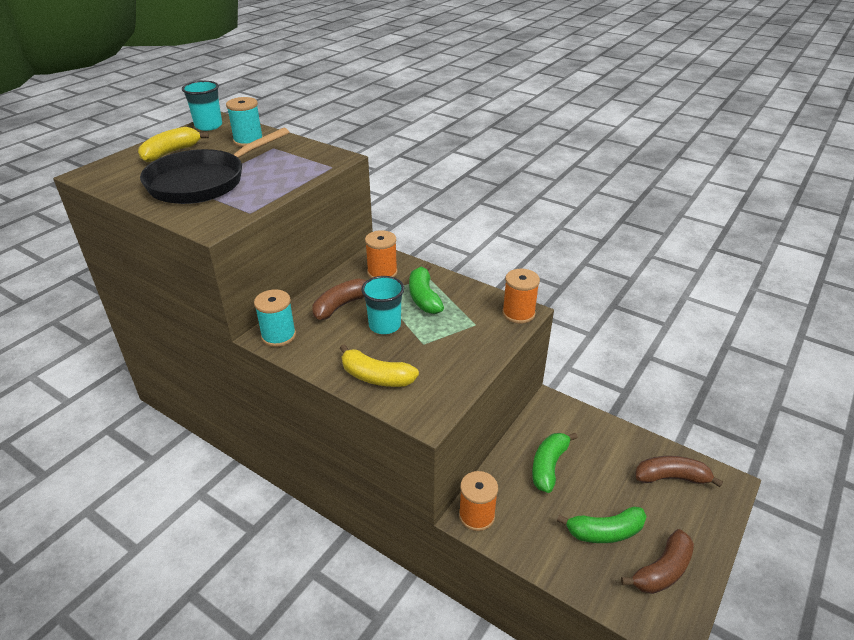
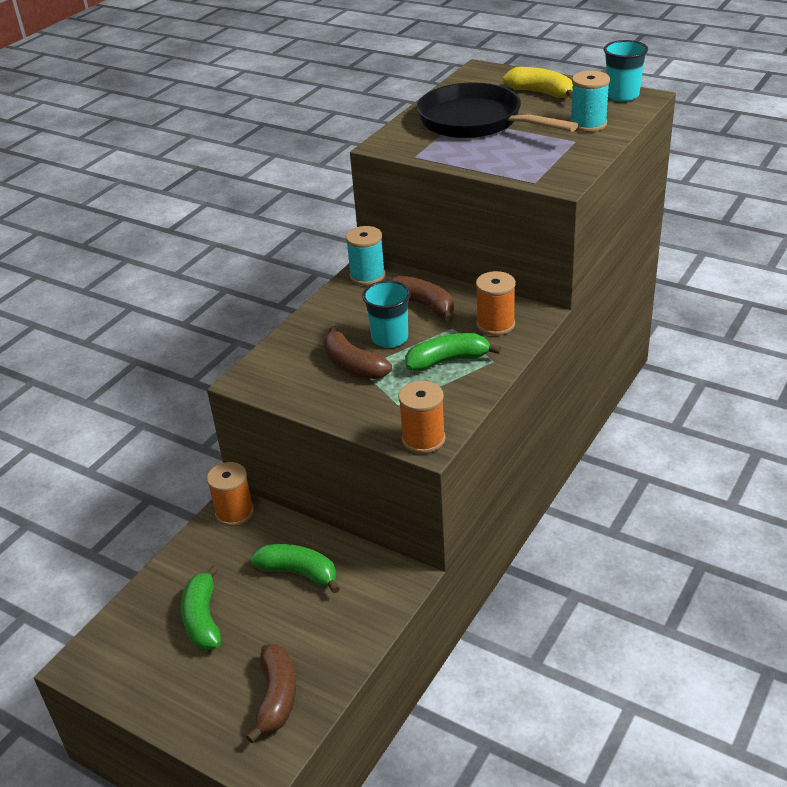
camera: 90 degrees right, 0 degrees up
yellow banana [340,344,419,387] -> none
brown banana [621,529,694,594] -> brown banana moved to [323,326,392,379]

